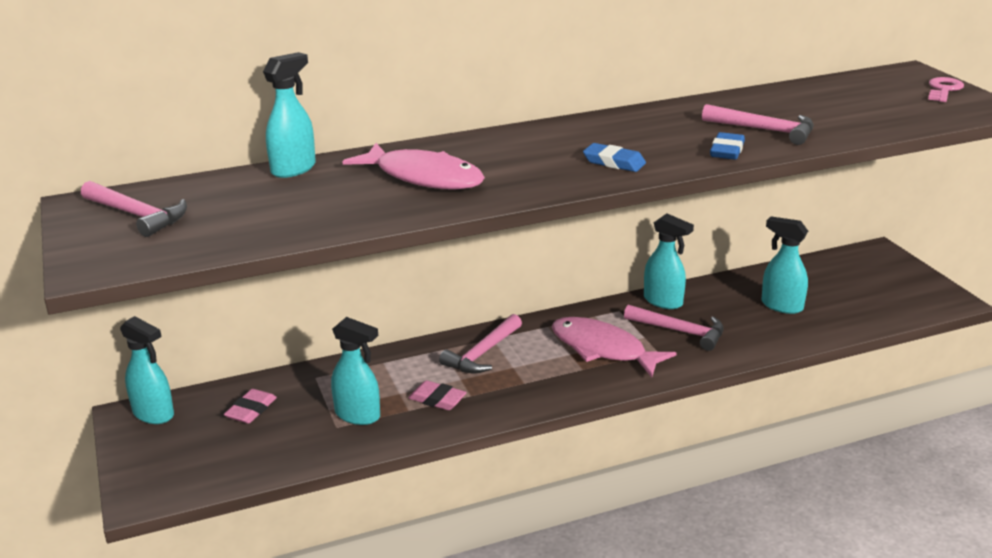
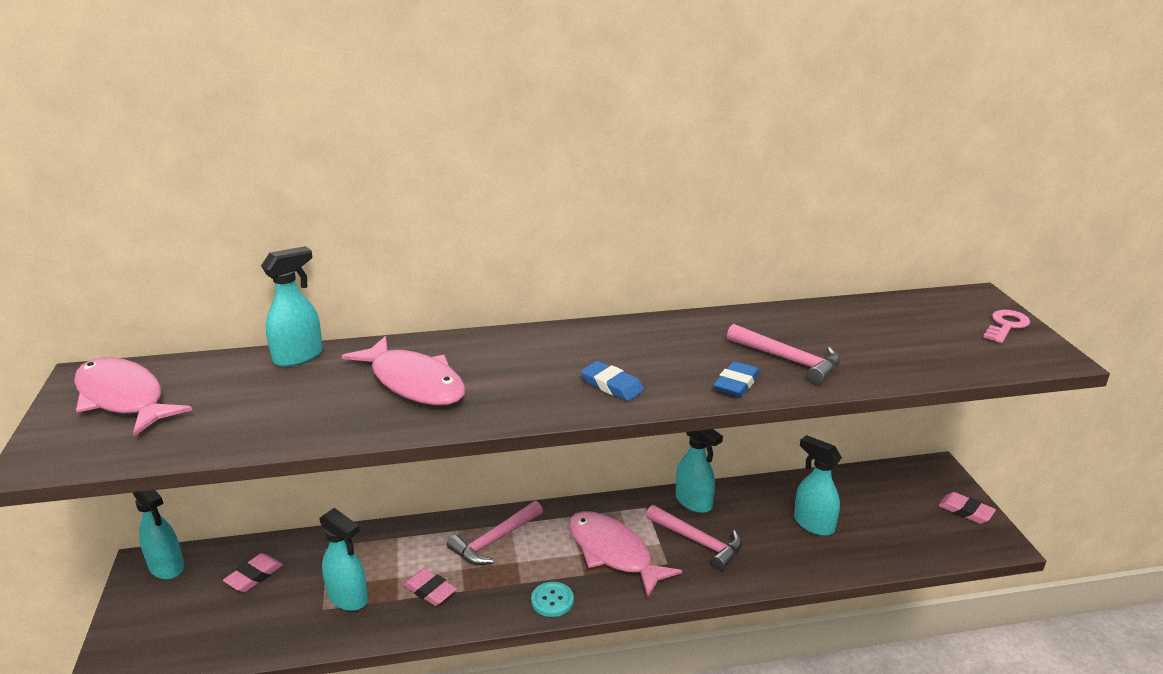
camera: 10 degrees right, 0 degrees up
pink hammer [81,181,187,237] -> pink fish [74,357,192,436]
none -> turquoise button [531,582,574,617]
none -> pink eraser [938,492,996,524]

